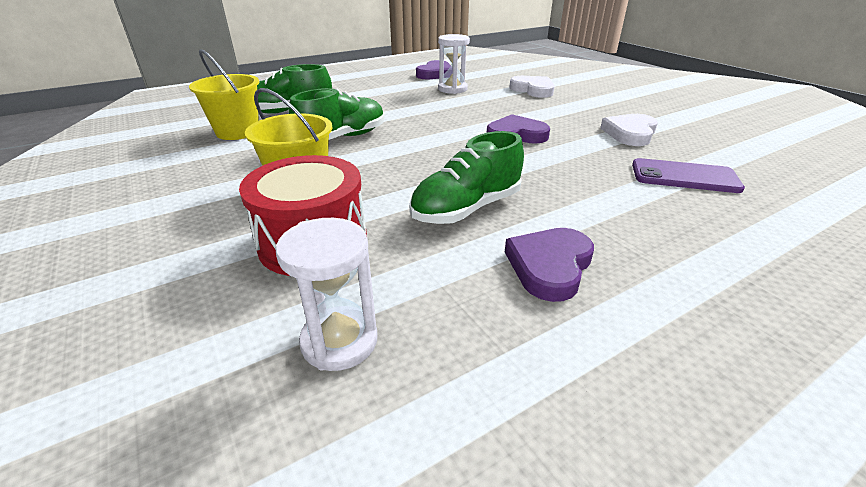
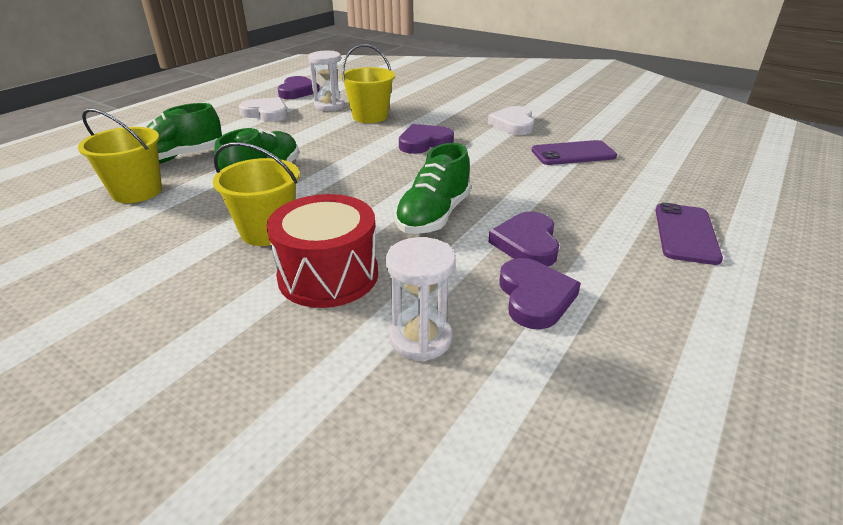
camera: 25 degrees left, 0 degrees up
white heart [509,76,555,98] -> white heart moved to [239,97,288,122]
none -> yellow bucket [340,44,395,123]
none -> purple heart [499,258,581,329]
none -> purple phone [656,203,723,265]

